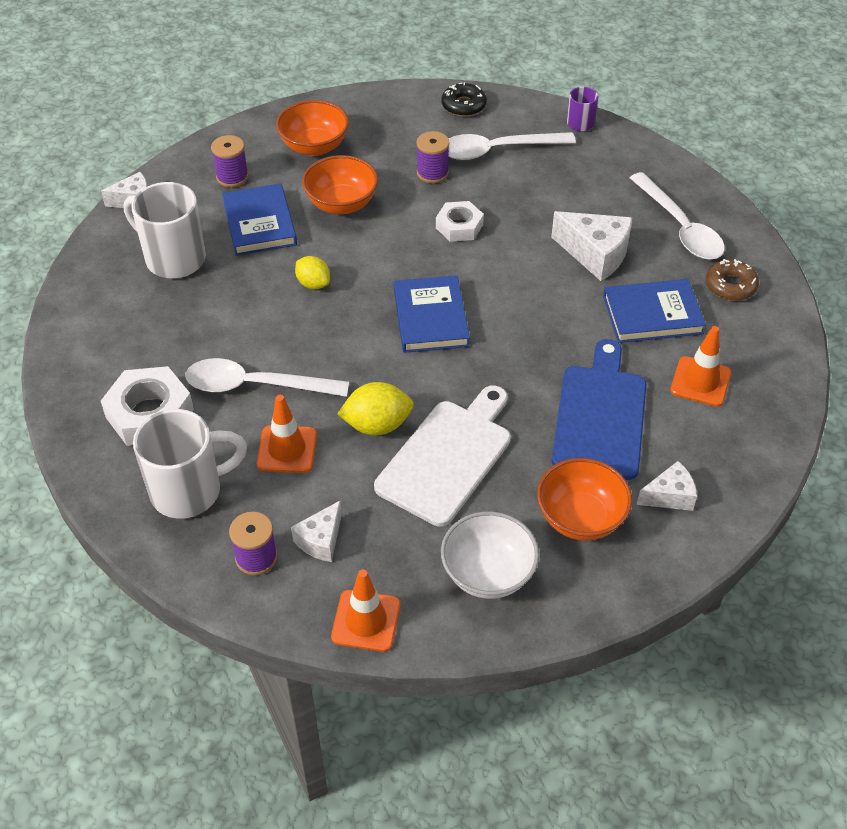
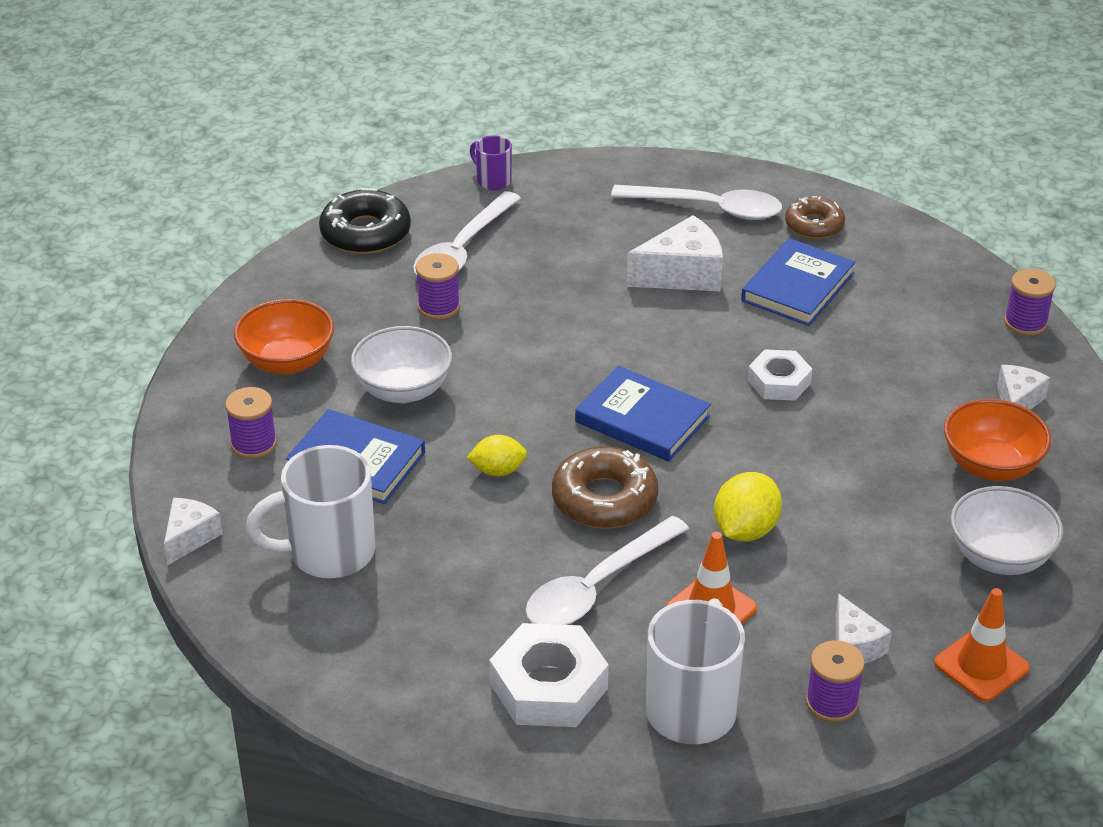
camera: 50 degrees left, 10 degrees down
orange bowl [302,155,378,214] -> white bowl [351,326,452,403]
white cutting board [374,386,511,527] -> none
white nut [436,201,484,242] -> white nut moved to [748,349,812,401]
black donut [441,82,487,116] -> black donut [319,188,411,254], size x1.52
blue cutting board [552,339,647,480] -> none
orange traffic cone [670,326,731,407] -> none
none -> brown donut [552,446,658,528]
none -> purple spool [1004,269,1056,336]

